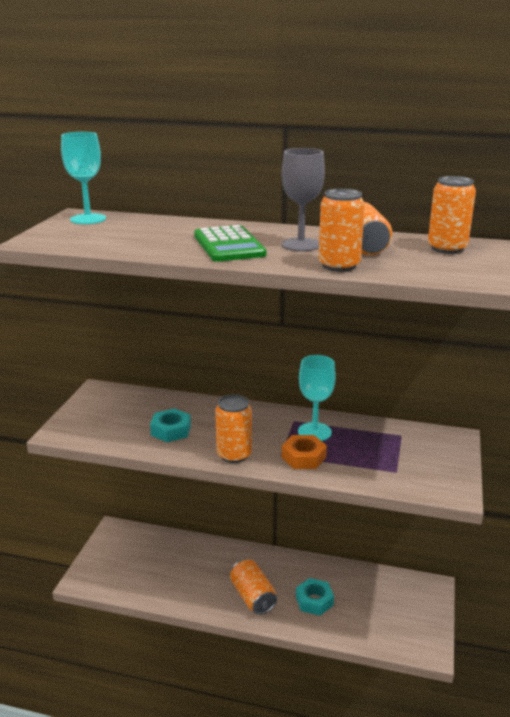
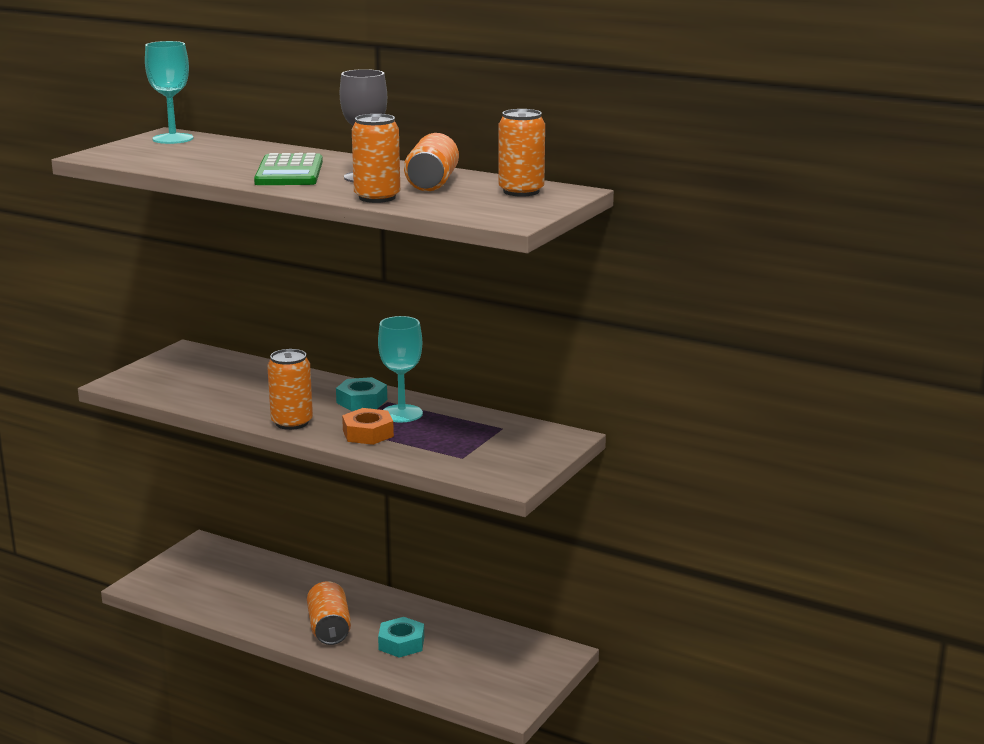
camera: 15 degrees right, 5 degrees down
turquoise nut [150,408,191,442] -> turquoise nut moved to [336,377,387,411]

